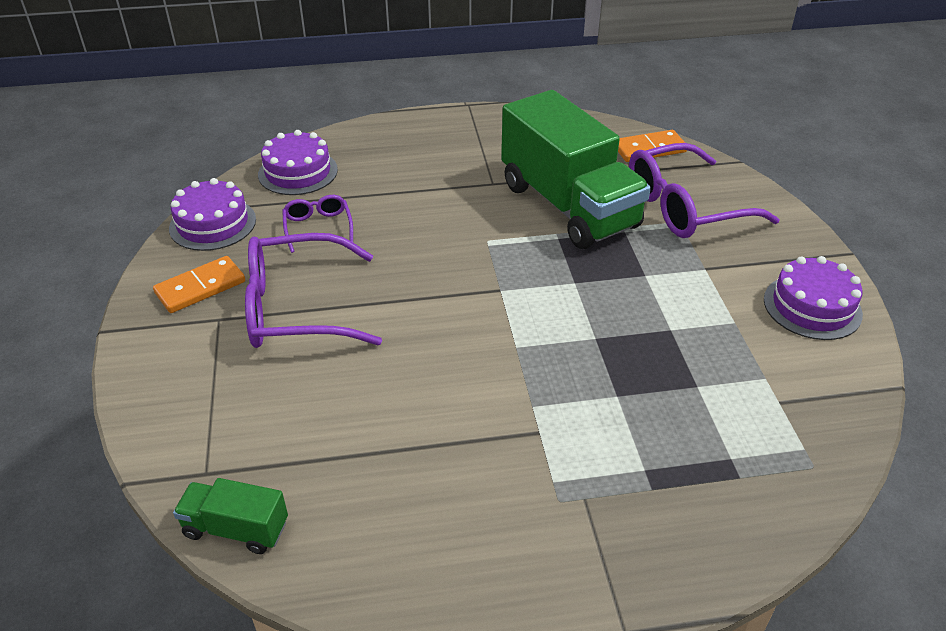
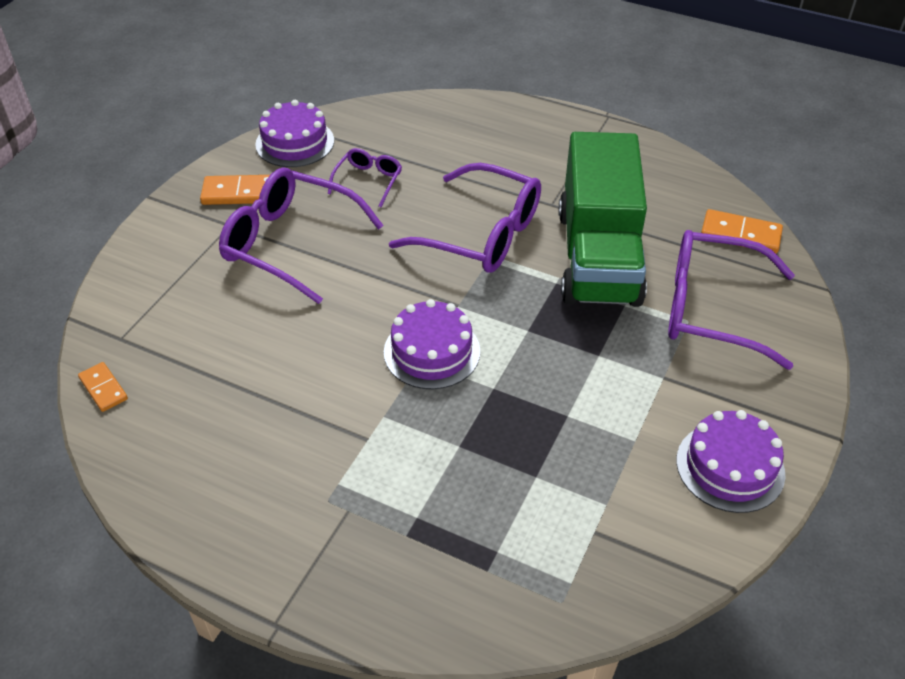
camera: 35 degrees right, 5 degrees up
green truck [173,478,288,554] -> orange domino [78,362,128,412]
purple cake [258,130,338,195] -> purple cake moved to [384,299,480,389]
none -> purple glasses [389,163,541,273]

